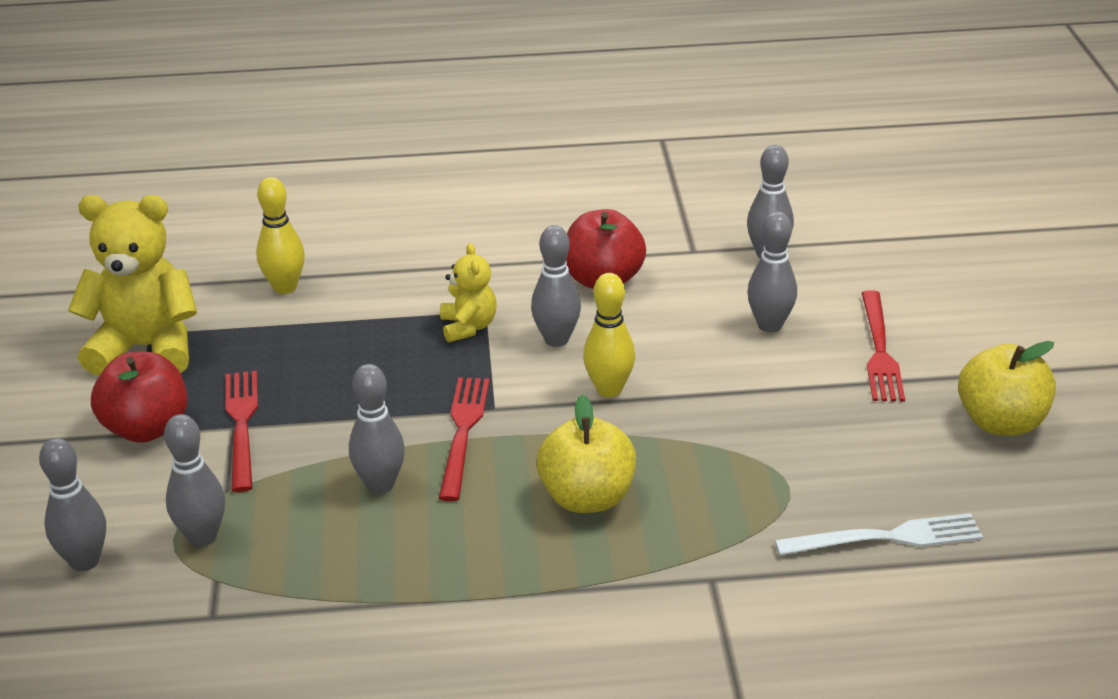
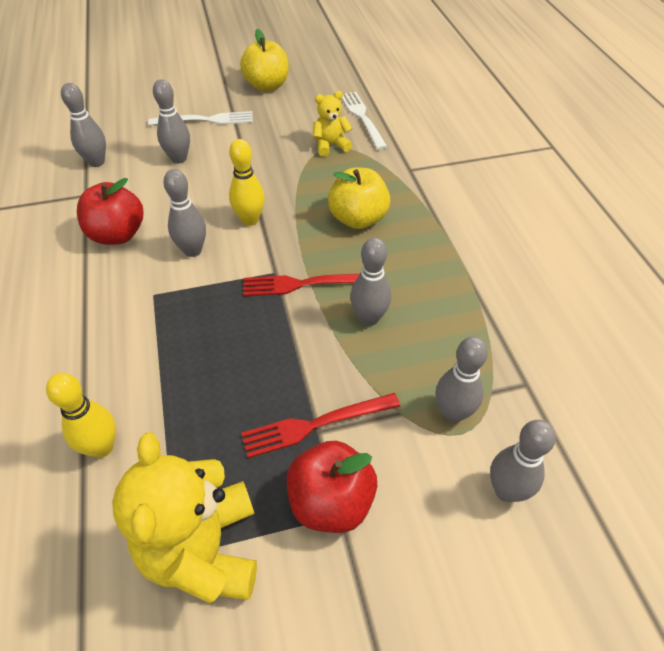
camera: 100 degrees left, 15 degrees up
yellow teddy bear [440,243,496,343] -> yellow teddy bear moved to [313,91,352,157]
red fork [862,290,905,402] -> white fork [148,111,253,125]

